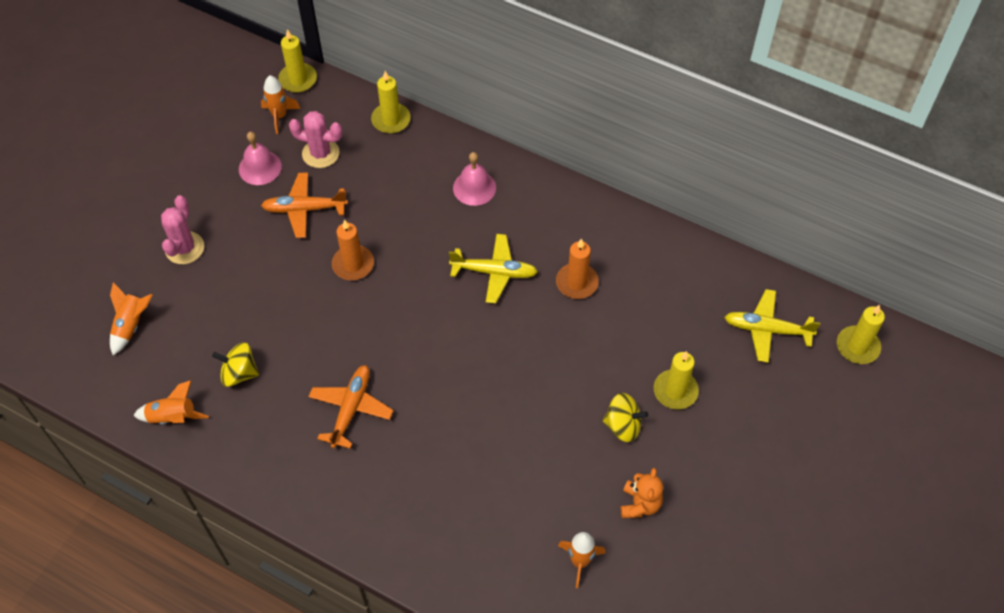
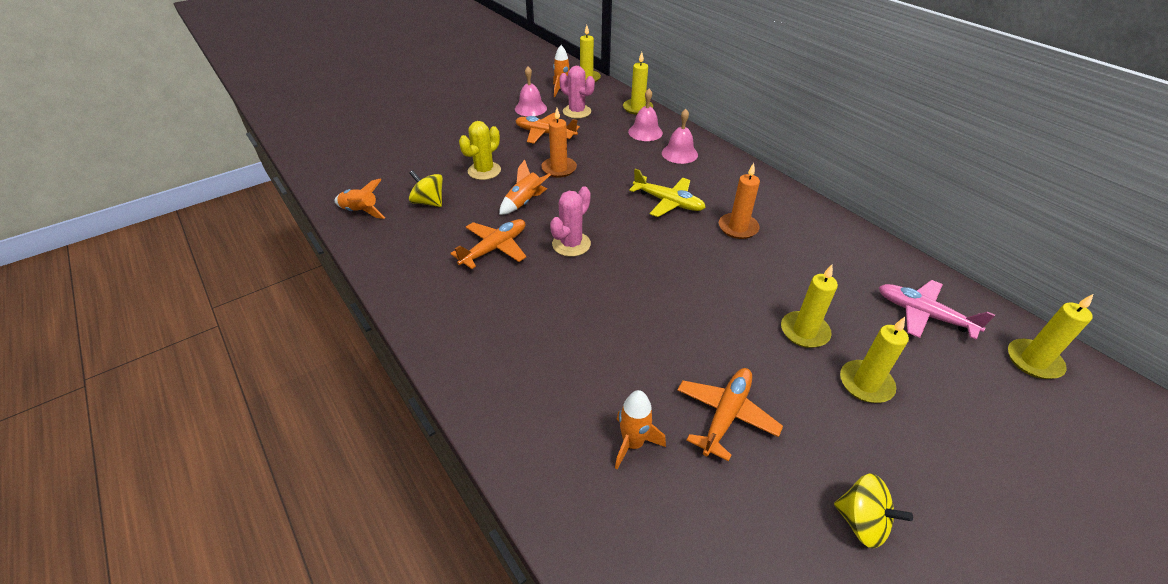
camera: 25 degrees right, 15 degrees down
orange rocket [110,282,153,355] -> orange rocket moved to [499,160,551,215]
pink cactus [161,195,204,264] -> pink cactus moved to [550,186,591,257]
yellow spinning top [603,393,648,442] -> yellow spinning top moved to [834,474,913,548]
orange teddy bear [621,468,663,518] -> orange plane [677,368,783,461]
yellow plane [724,289,820,363] -> pink plane [879,280,995,340]
none -> yellow cactus [459,121,501,180]
none -> pink bell [628,89,663,141]
none -> yellow candle [840,317,909,403]

